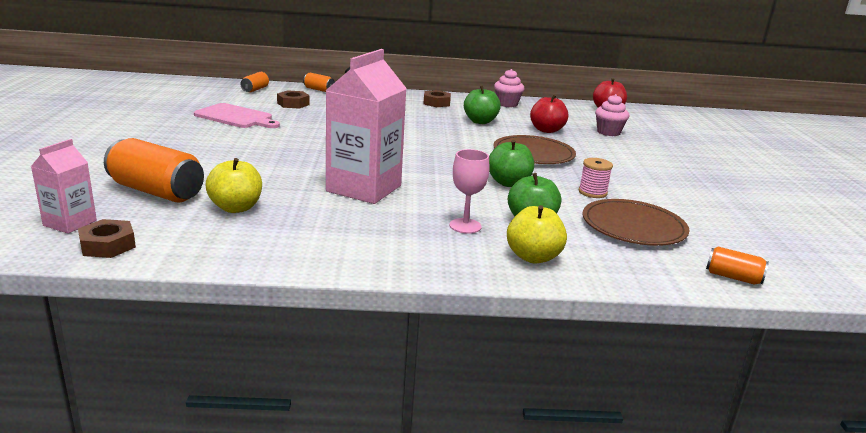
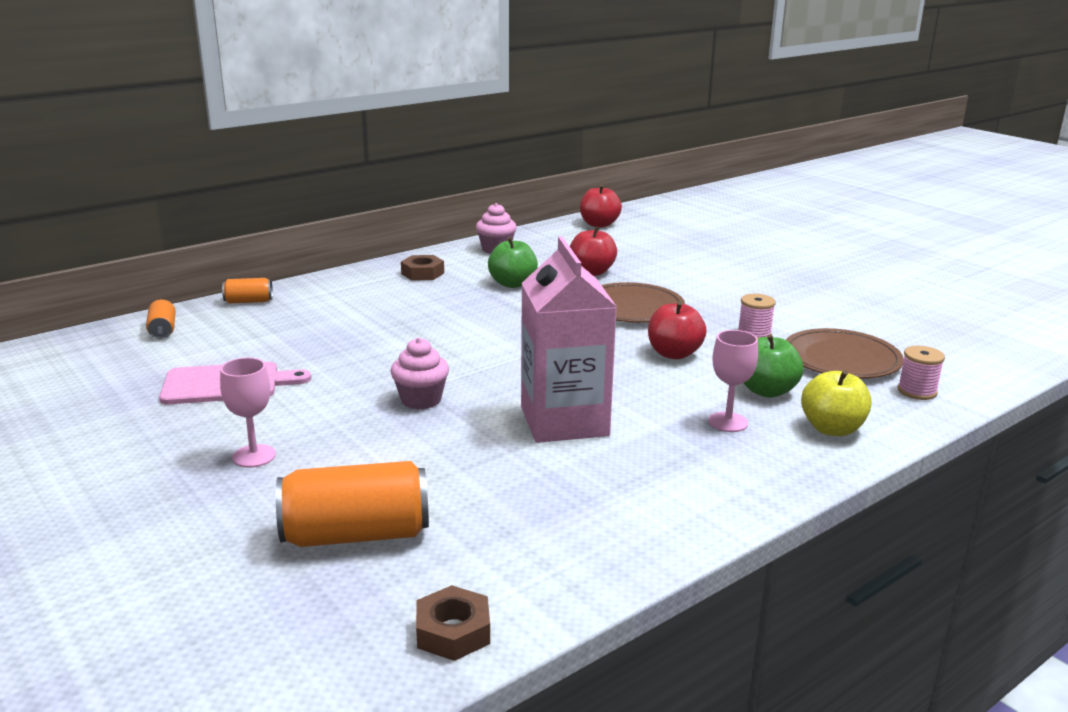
camera: 35 degrees left, 0 degrees up
pink carton [31,139,97,234] -> none
yellow apple [206,158,262,213] -> none
brown nut [277,90,310,109] -> none
green apple [489,140,534,187] -> red apple [648,302,707,359]
pink cupcake [595,94,629,136] -> pink cupcake moved to [391,338,449,409]
orange can [706,246,769,284] -> none
none -> pink goblet [220,358,276,468]
none -> pink spool [898,346,945,400]

